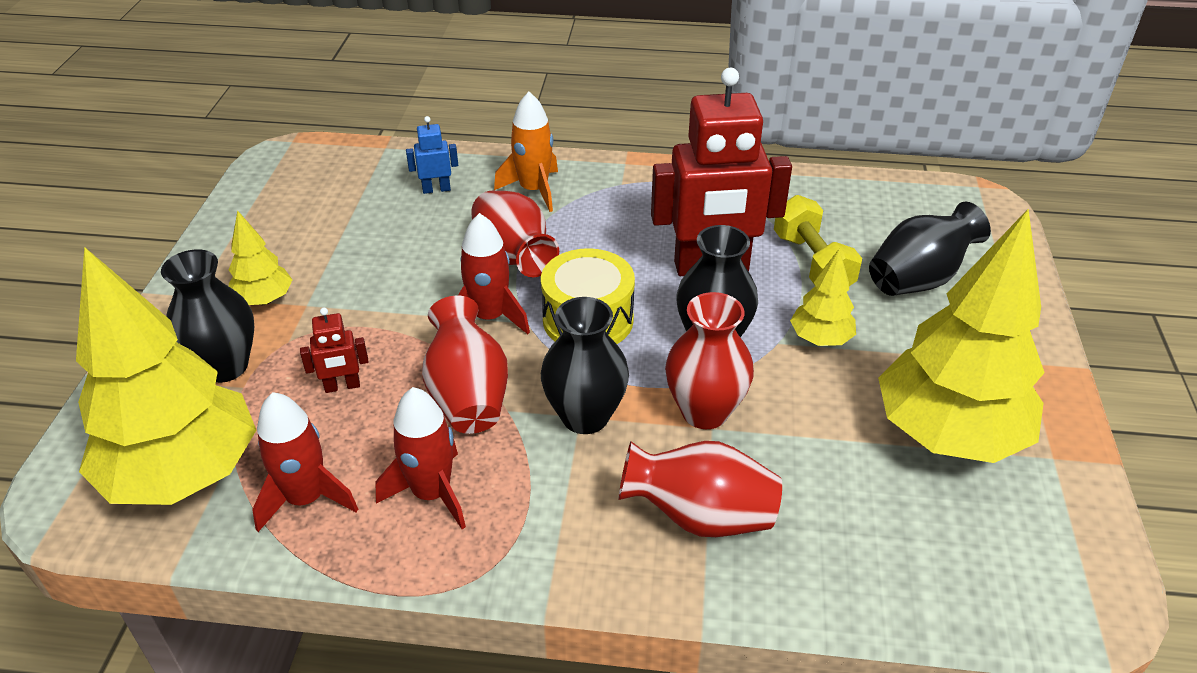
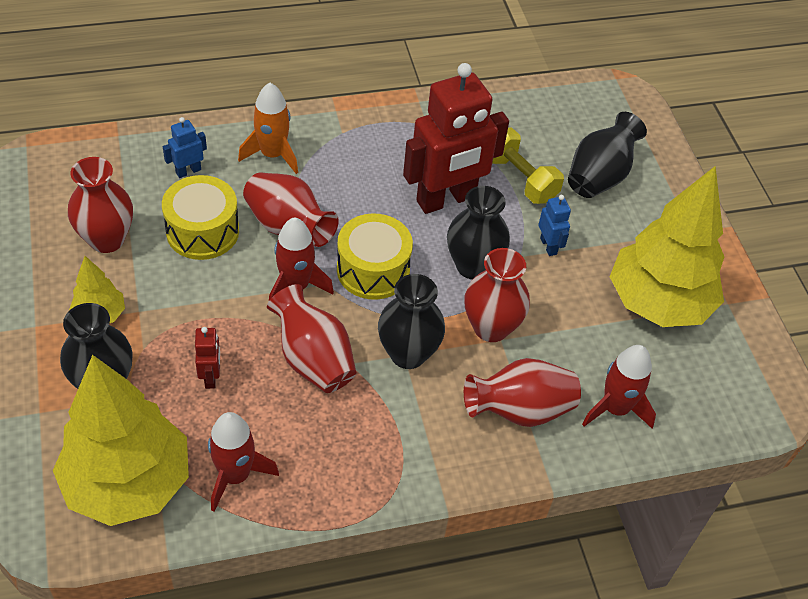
camera: 25 degrees left, 10 degrees up
red robot [300,308,369,393] -> red robot turned 60 degrees counterclockwise [195,327,220,389]
red rocket [375,387,466,529] -> red rocket moved to [582,345,656,428]
yellow tree [790,249,856,346] -> blue robot [538,195,571,256]
none -> red vase [68,157,133,253]
none -> yellow drum [162,175,239,260]

